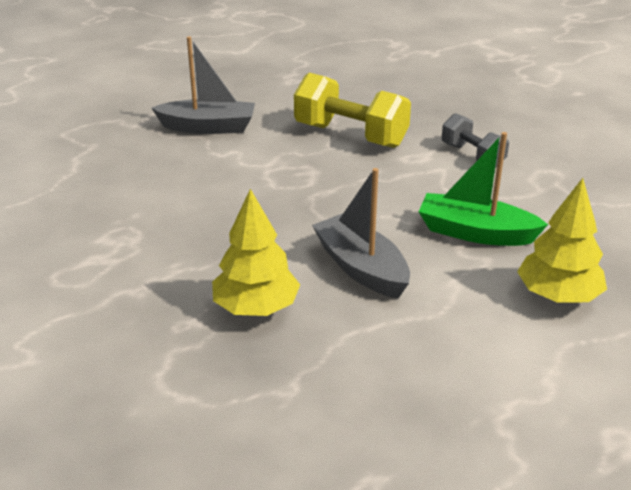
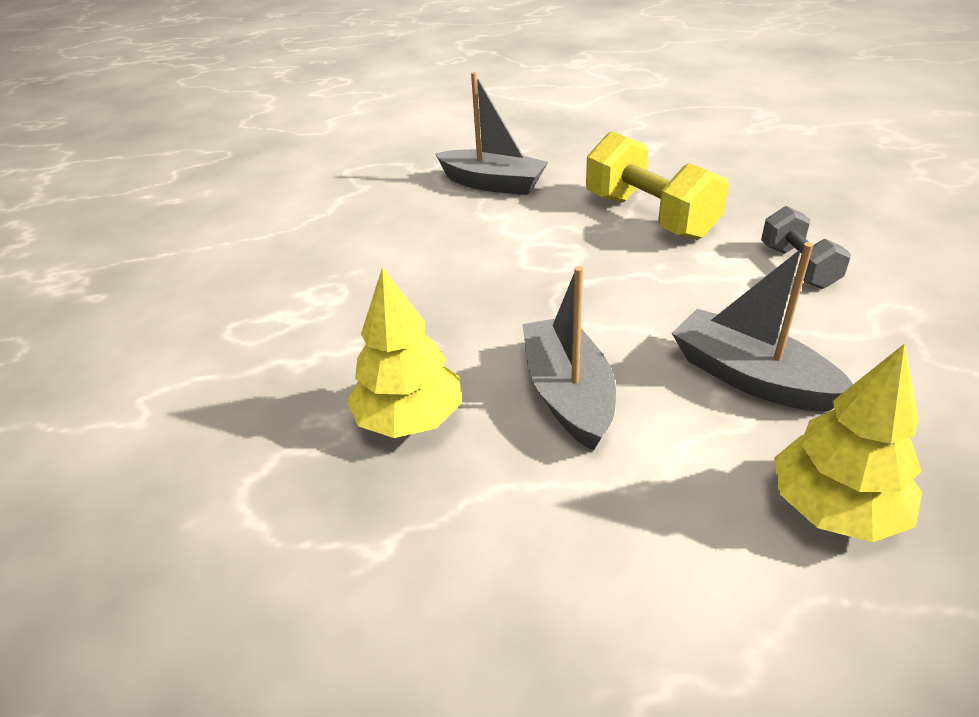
camera: 25 degrees right, 5 degrees up
green boat [419,132,548,246] -> grey boat [672,242,853,411]

